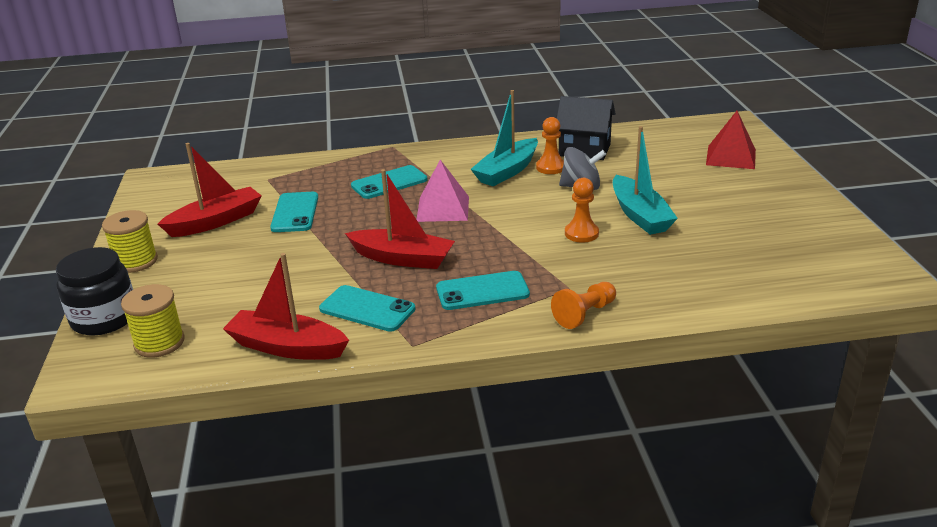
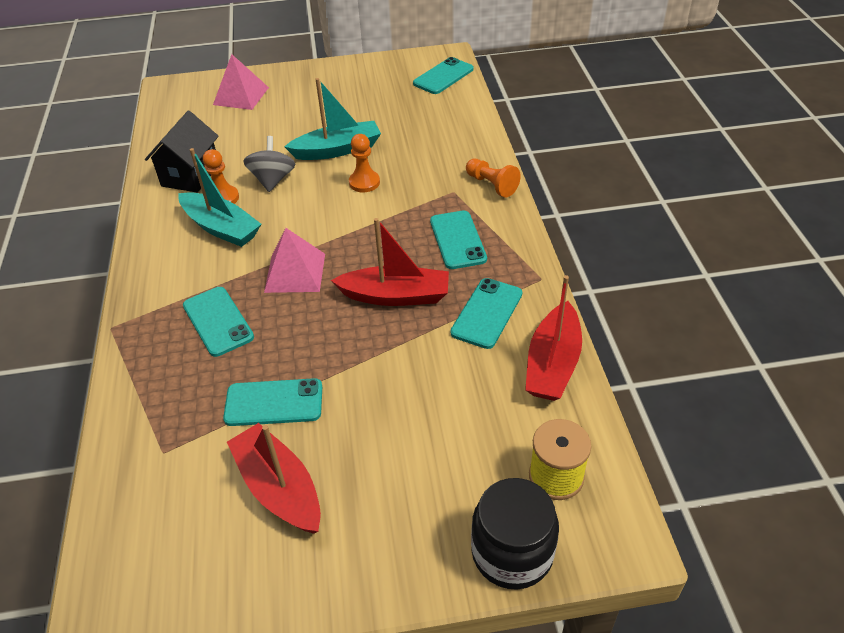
camera: 90 degrees left, 15 degrees up
yellow spool [102,210,158,273] -> none
red boat [345,169,455,269] -> red boat turned 75 degrees clockwise [331,218,449,306]
red pyramid [706,111,756,169] -> pink pyramid [213,54,269,110]
none -> turquoise phone [413,57,474,94]

